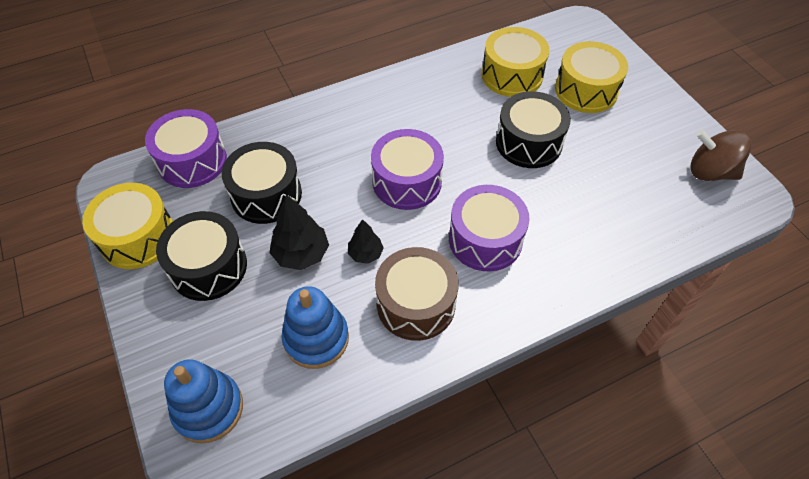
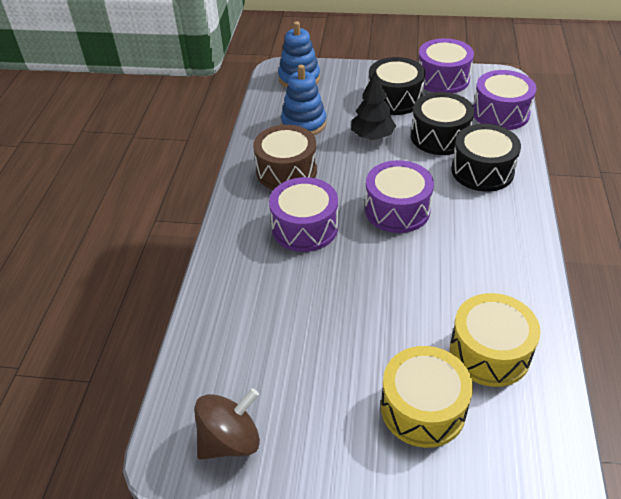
camera: 125 degrees right, 10 degrees down
yellow drum [82,183,173,269] -> purple drum [419,38,474,93]
black tree [348,219,384,264] -> none
black drum [496,91,571,168] -> black drum moved to [451,124,521,192]

